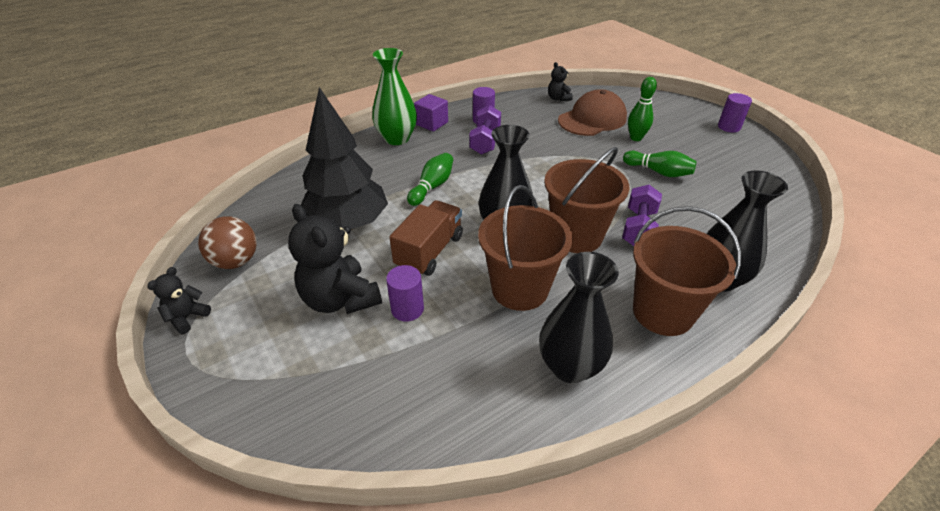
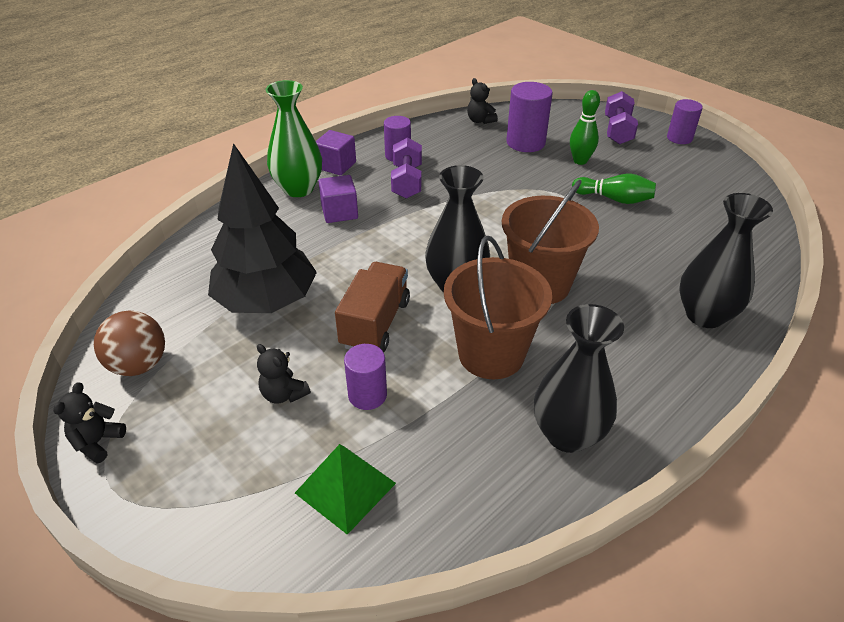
camera: 10 degrees left, 0 degrees up
black teddy bear [288,204,382,314] -> black teddy bear [257,344,311,403], size x0.50
green bowling pin [407,153,453,206] -> none
brown cap [558,89,627,136] -> purple cylinder [506,82,553,152]
purple dumbbell [622,185,662,246] -> purple dumbbell moved to [605,91,638,145]
brown bucket [633,206,741,336] -> none
none -> green pyramid [295,444,396,535]
none -> purple cube [318,175,358,223]

